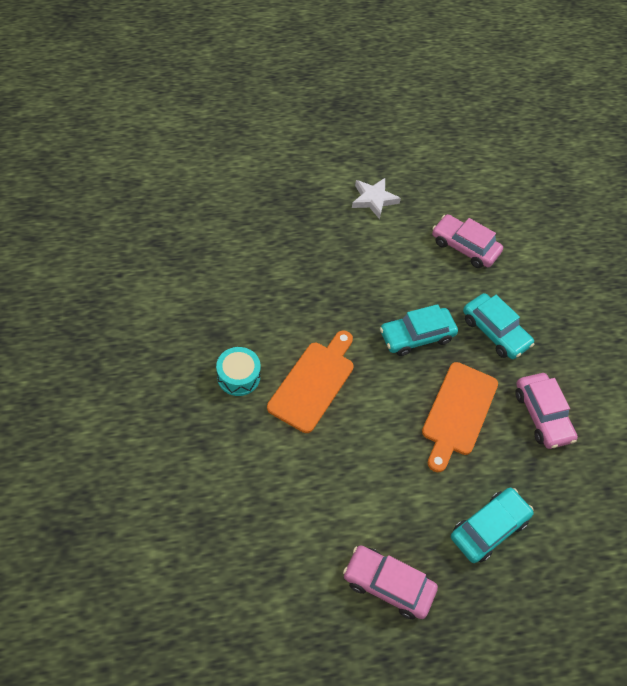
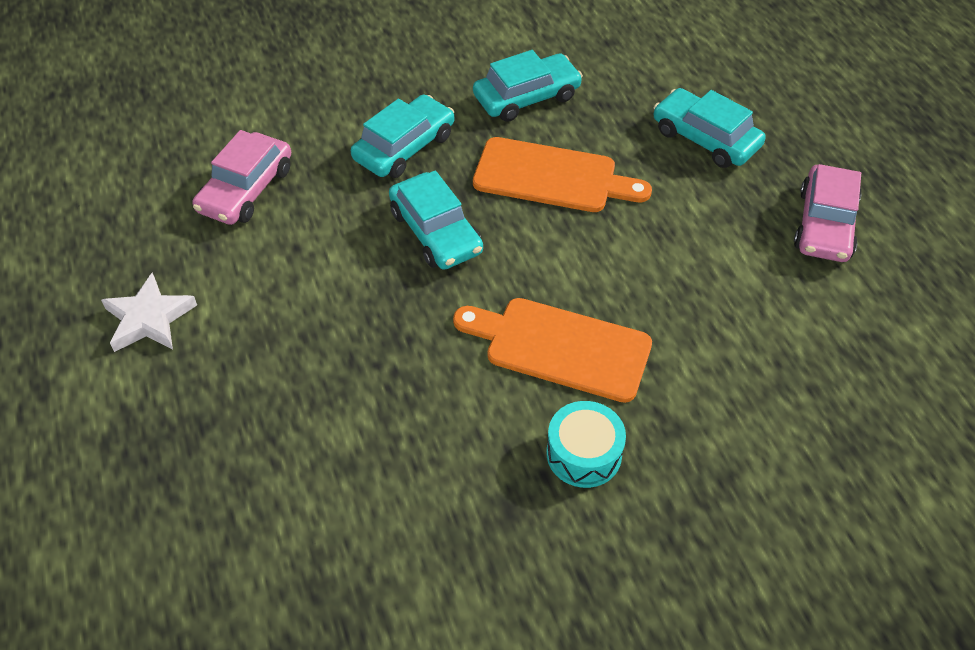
camera: 95 degrees left, 5 degrees down
pink car [515,373,578,449] -> turquoise car [473,50,583,122]

